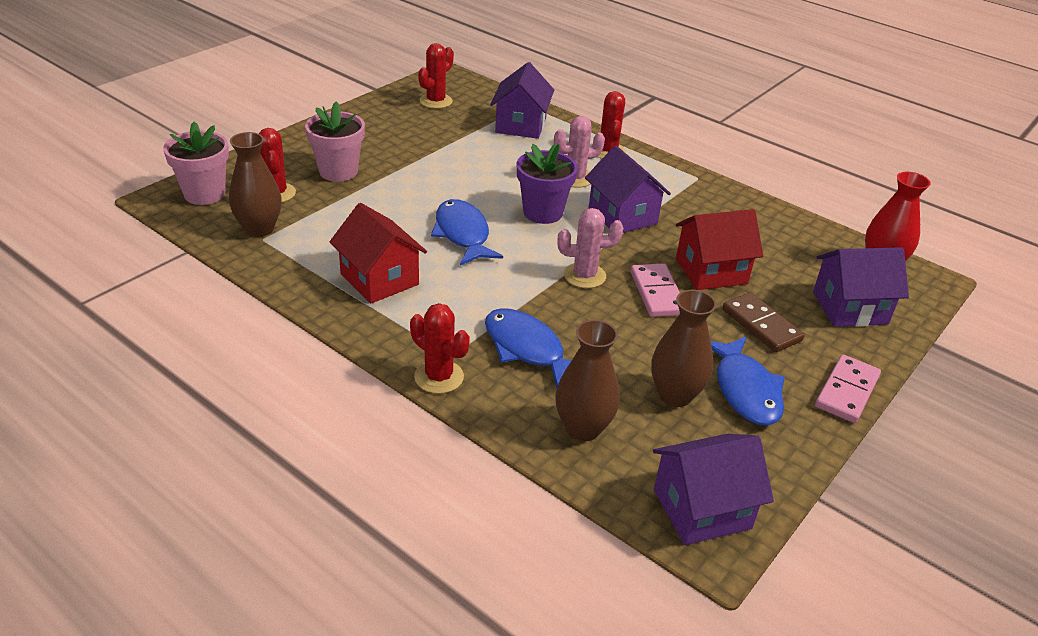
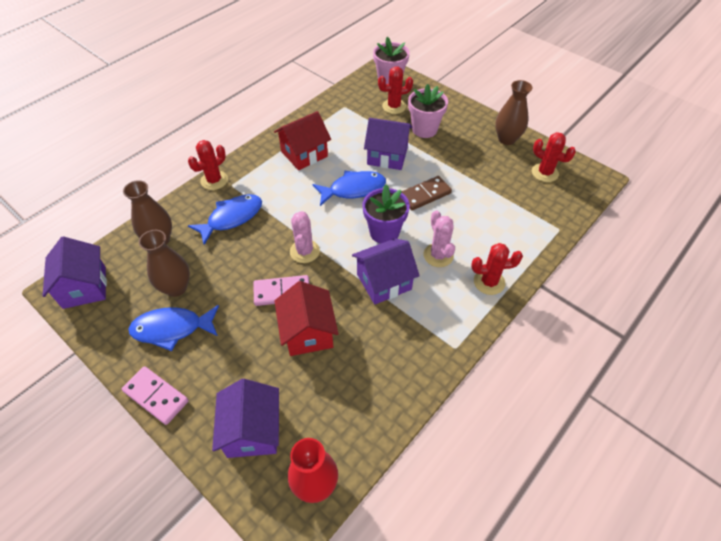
camera: 95 degrees right, 15 degrees up
brown vase [229,132,282,237] -> brown vase moved to [495,80,533,145]
purple house [490,62,554,139] -> purple house moved to [364,118,412,170]
brown domino [722,292,805,352] -> brown domino moved to [401,176,452,211]

